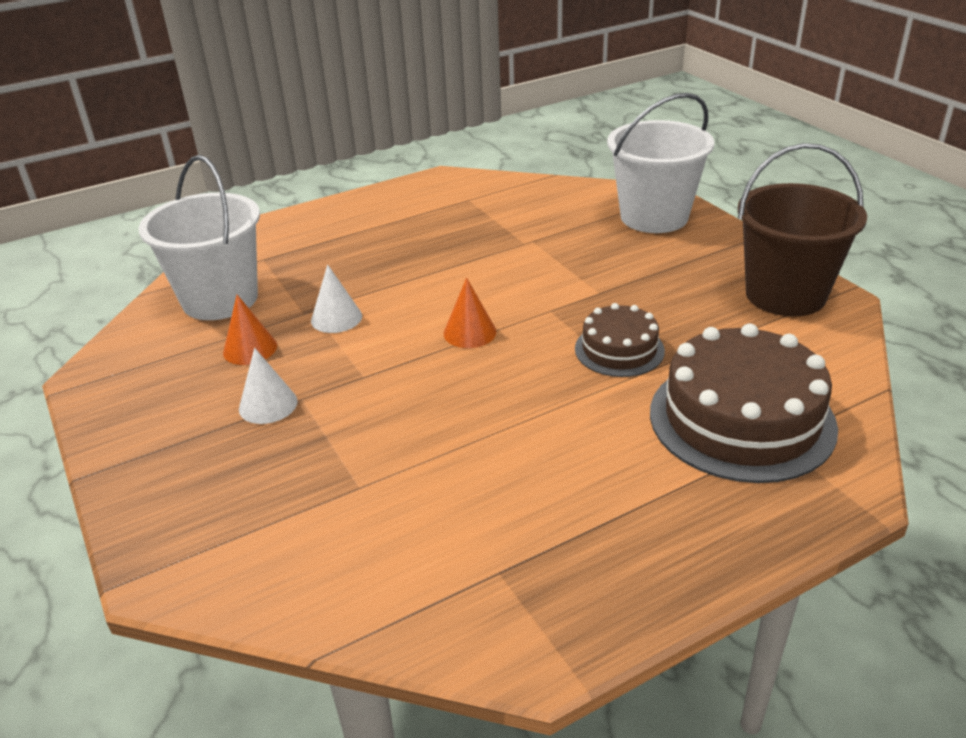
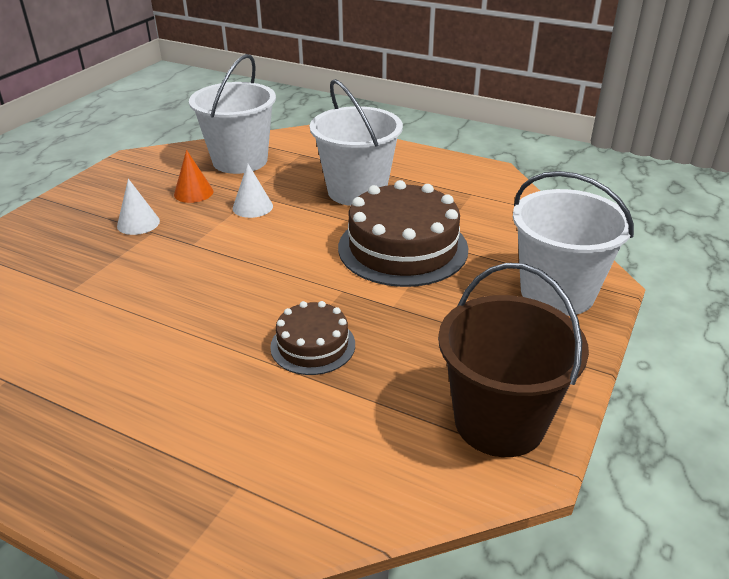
camera: 55 degrees right, 0 degrees up
orange cone [444,278,496,348] -> none
brown cake [650,323,838,483] -> brown cake moved to [338,180,469,287]
none -> white bucket [310,79,403,206]

